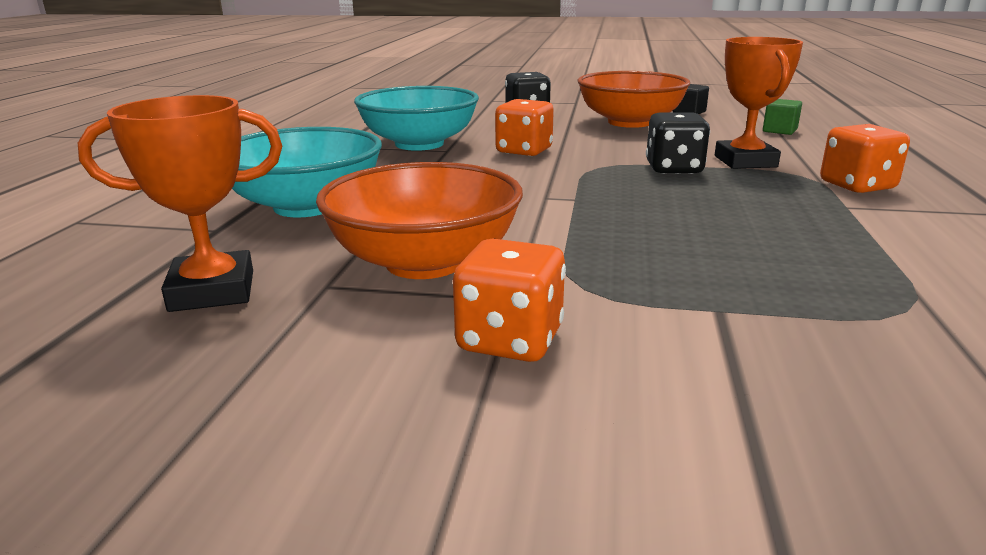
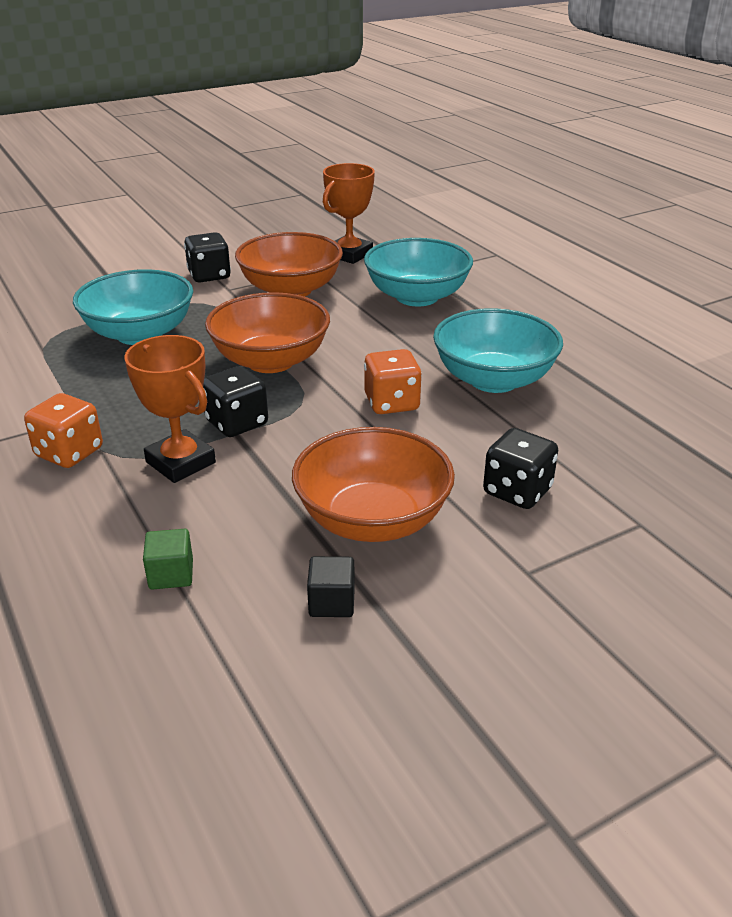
camera: 140 degrees right, 10 degrees up
orange dice [453,239,566,362] -> black dice [184,232,231,282]
none -> turquoise bowl [73,269,193,345]
none -> orange bowl [205,292,330,373]

